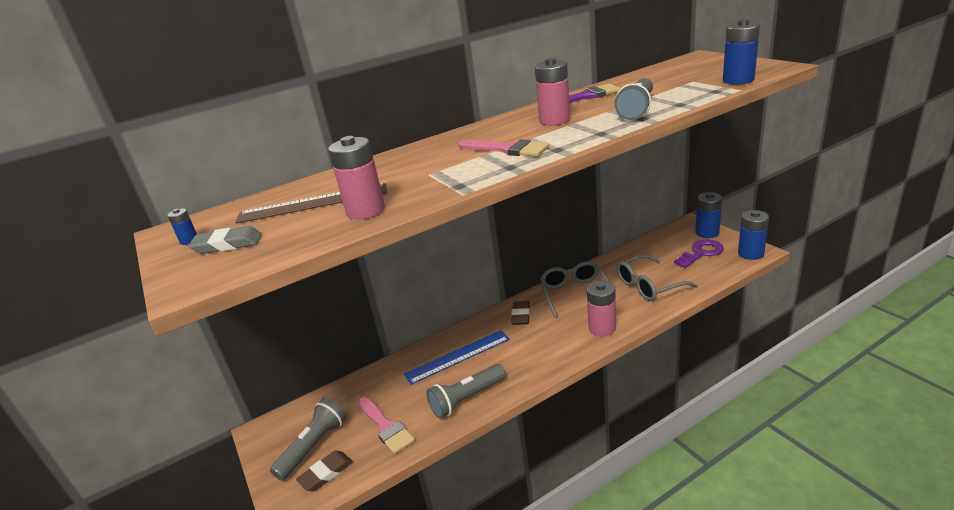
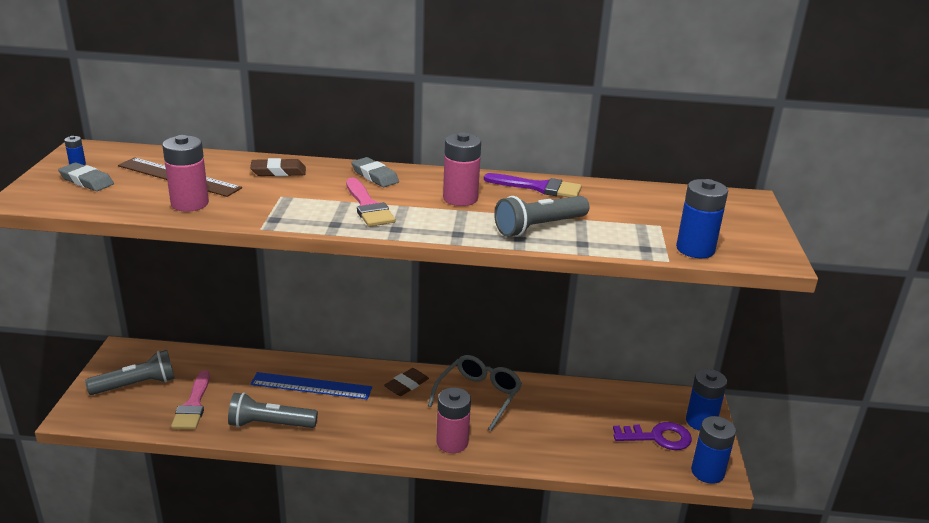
camera: 30 degrees right, 0 degrees up
brown eraser [296,450,353,491] -> brown eraser moved to [250,158,306,176]
grey glasses [617,255,698,301] -> none
none -> grey eraser [351,157,399,187]

